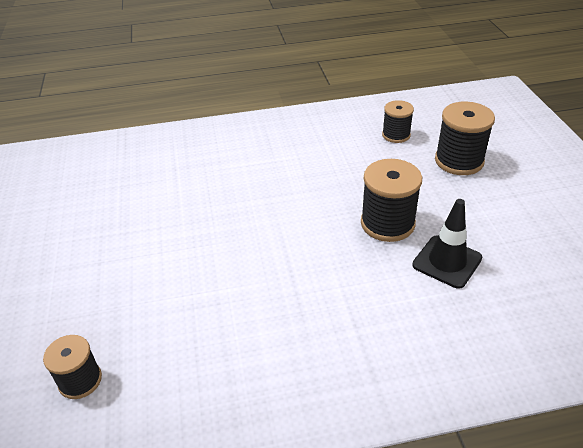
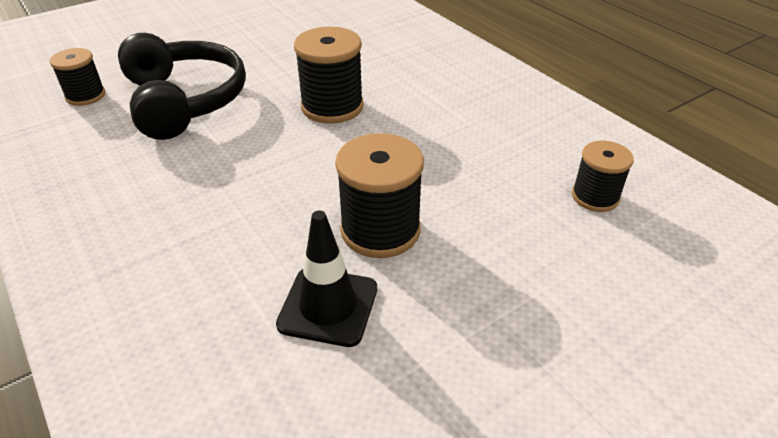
camera: 65 degrees right, 0 degrees up
black spool [435,101,495,175] -> black spool moved to [294,27,364,124]
none -> black headphones [118,33,246,140]

